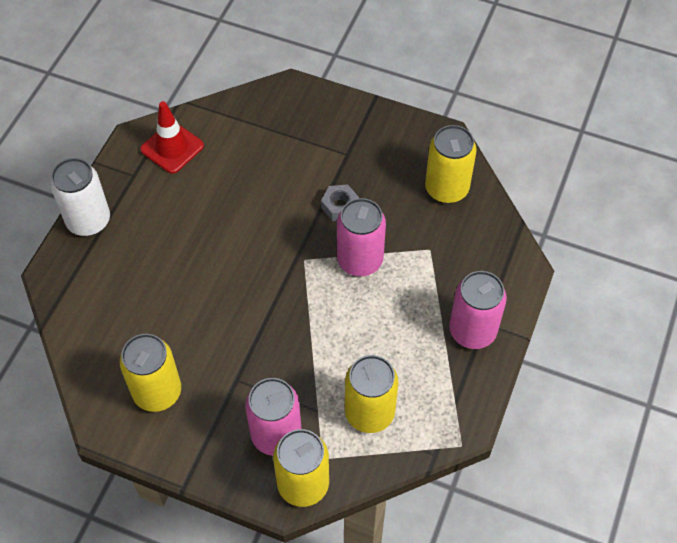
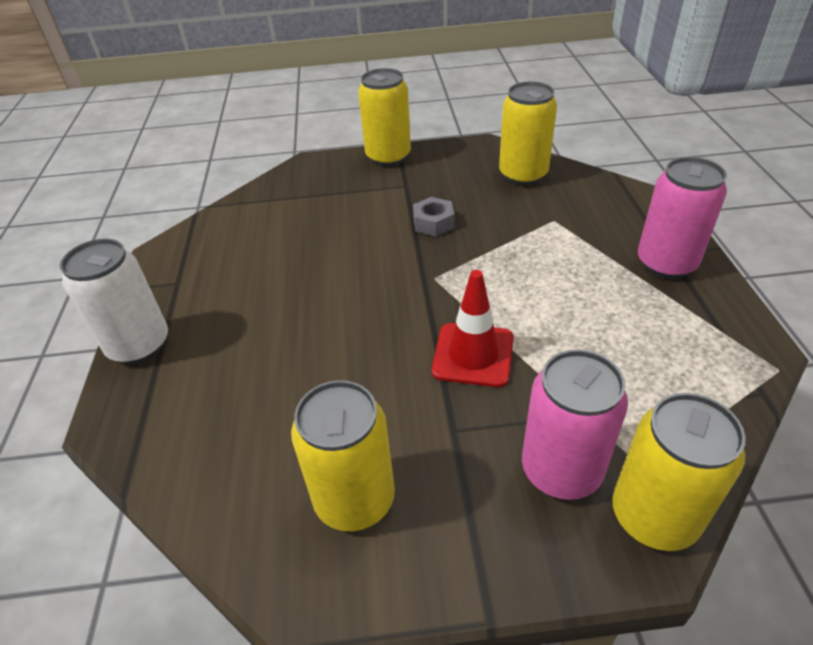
camera: 25 degrees left, 15 degrees down
red traffic cone [140,101,204,174] -> red traffic cone moved to [432,270,514,387]
pink can [337,198,386,276] -> none
yellow can [345,355,398,433] -> yellow can moved to [358,68,411,166]

